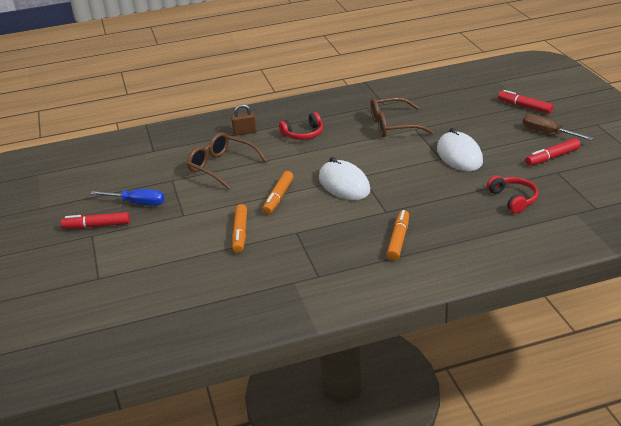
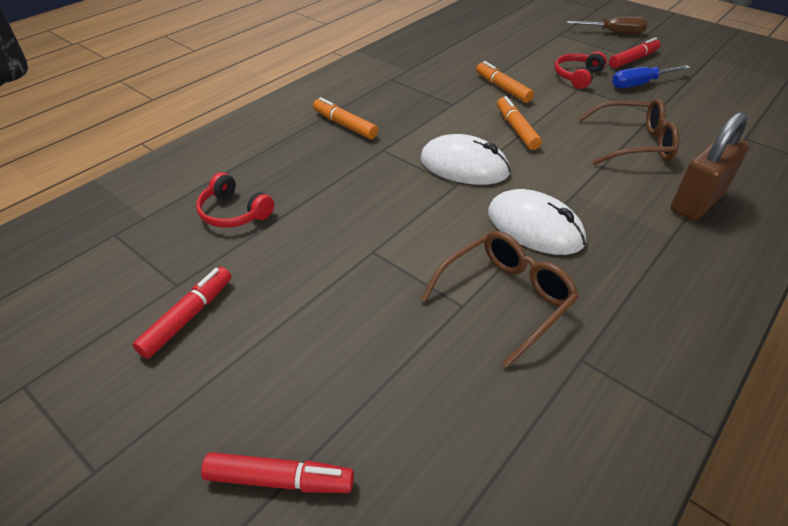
camera: 145 degrees right, 10 degrees up
brown padlock [231,104,257,136] -> brown padlock [671,112,749,221], size x1.86
red headphones [279,112,323,140] -> red headphones moved to [555,51,607,89]
orange marker [386,210,409,261] -> orange marker turned 150 degrees clockwise [313,97,378,139]
white mouse [437,128,483,171] -> white mouse moved to [488,189,586,255]
brown screwdriver [523,114,593,140] -> brown screwdriver moved to [567,17,647,34]

